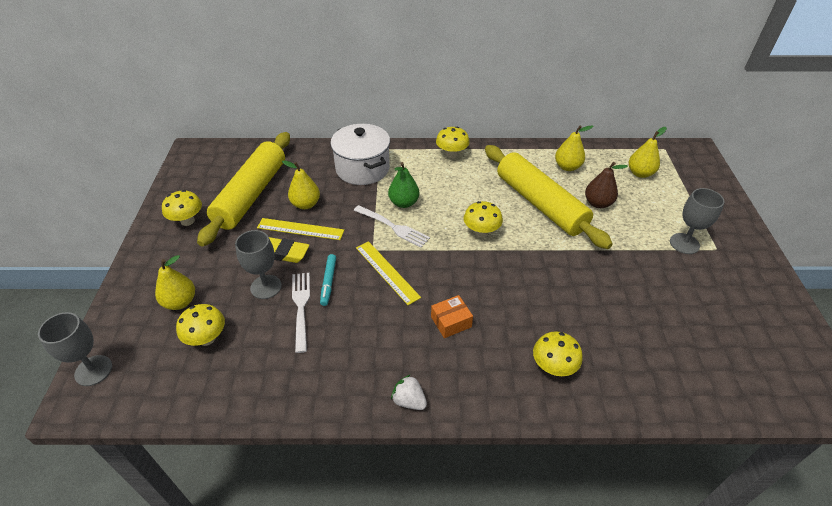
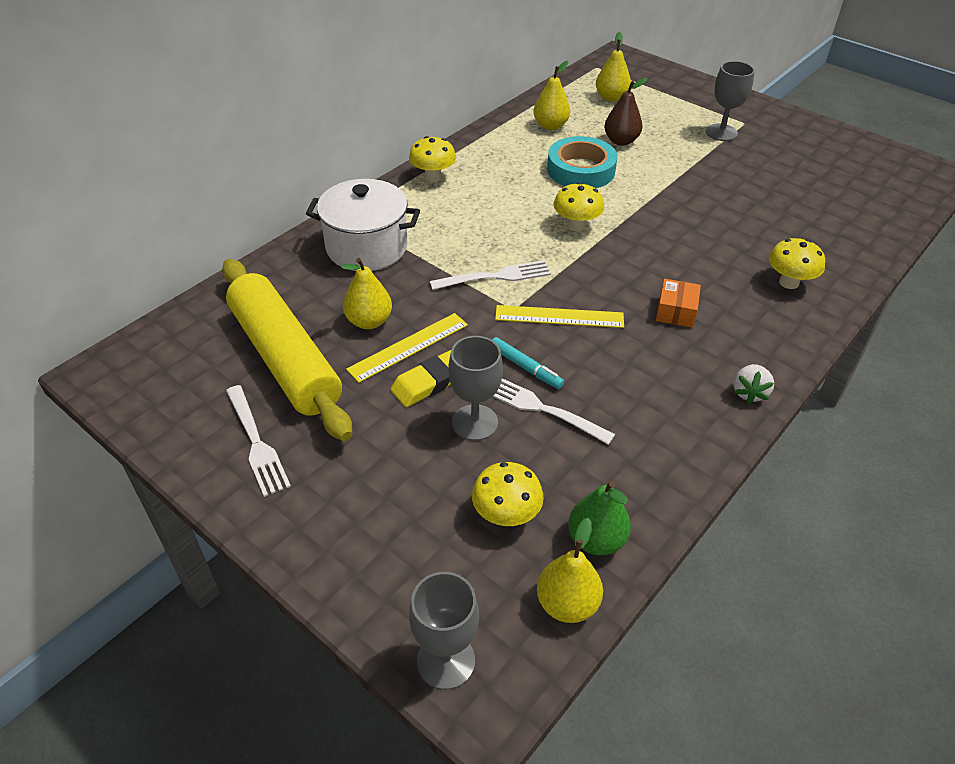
camera: 50 degrees left, 0 degrees up
yellow pear [155,255,195,310] -> yellow pear moved to [537,518,603,623]
yellow mushroom [162,190,202,226] -> white fork [226,385,291,497]
green pear [388,162,419,208] -> green pear moved to [568,481,631,555]
white strawberry [391,374,427,410] -> white strawberry turned 60 degrees counterclockwise [733,364,774,404]
yellow rolling pin [485,145,613,249] -> turquoise tape [547,136,617,188]

